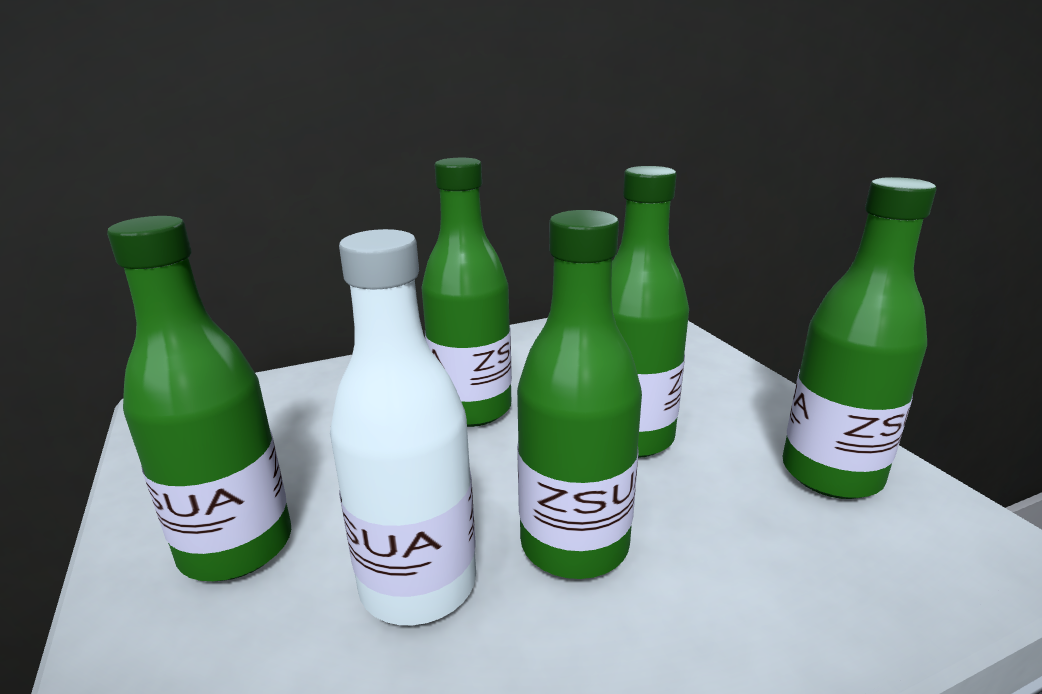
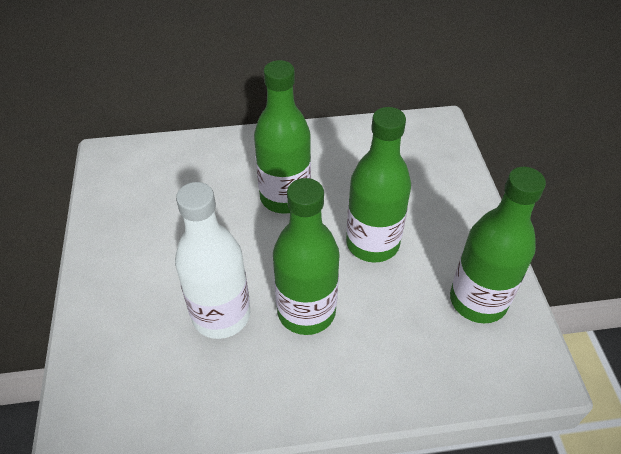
camera: 15 degrees right, 25 degrees up
green bottle [107,216,291,581] -> none

